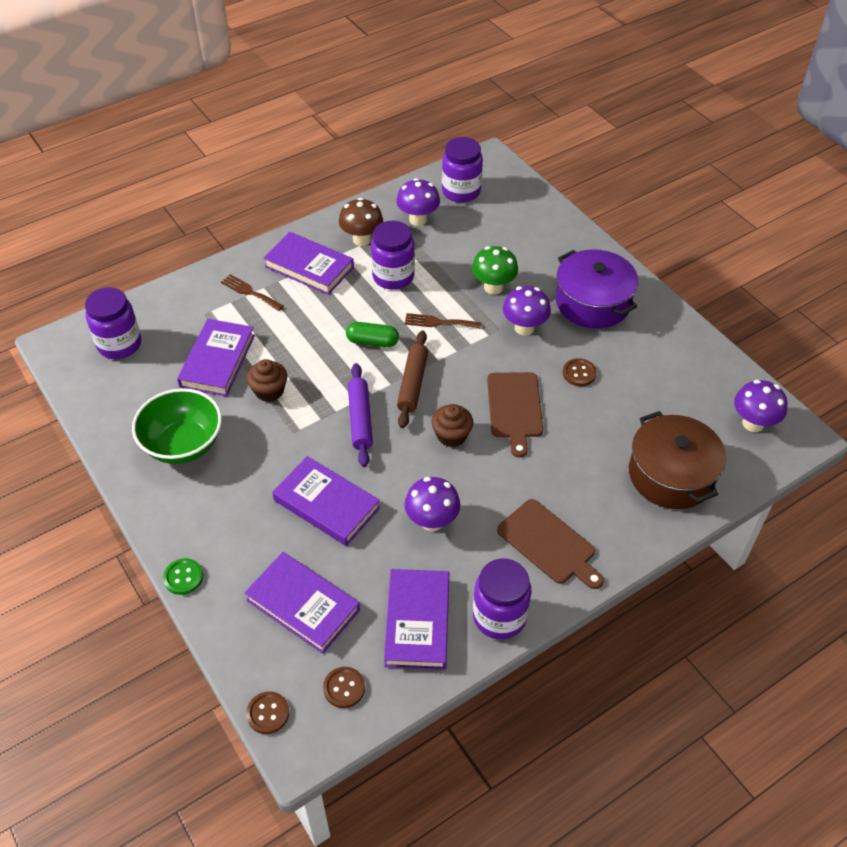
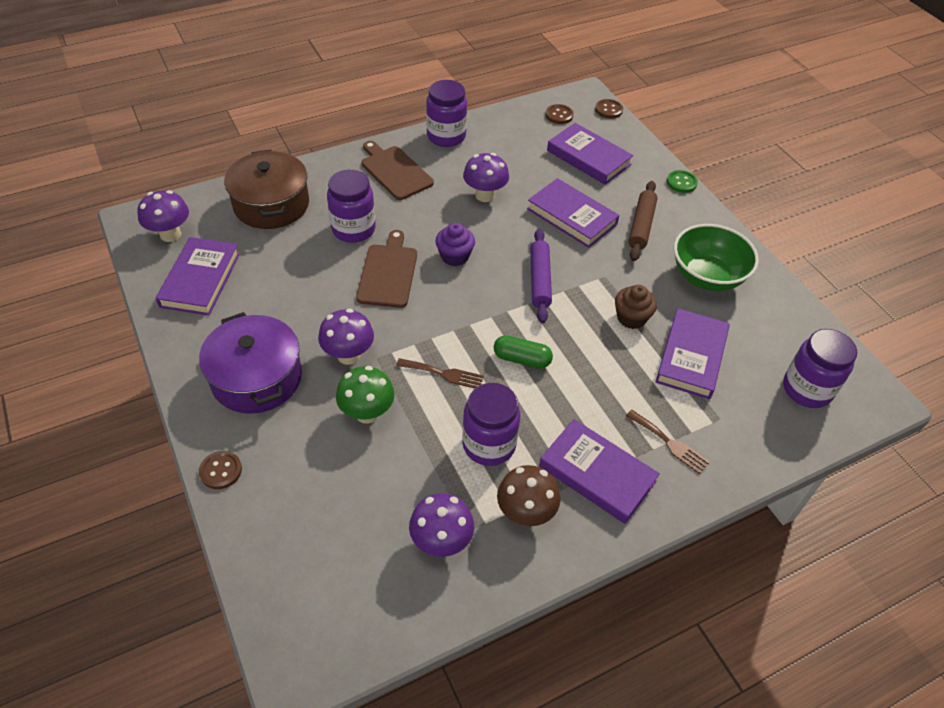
camera: 175 degrees left, 0 degrees up
purple book [384,569,449,670] -> purple book moved to [155,237,240,315]
brown rolling pin [397,331,428,428] -> brown rolling pin moved to [628,181,658,261]
brown cupcake [431,404,473,447] -> purple cupcake [436,223,475,266]
purple jar [442,137,483,203] -> purple jar moved to [327,170,376,243]
brown button [563,358,597,386] -> brown button moved to [199,451,242,489]

